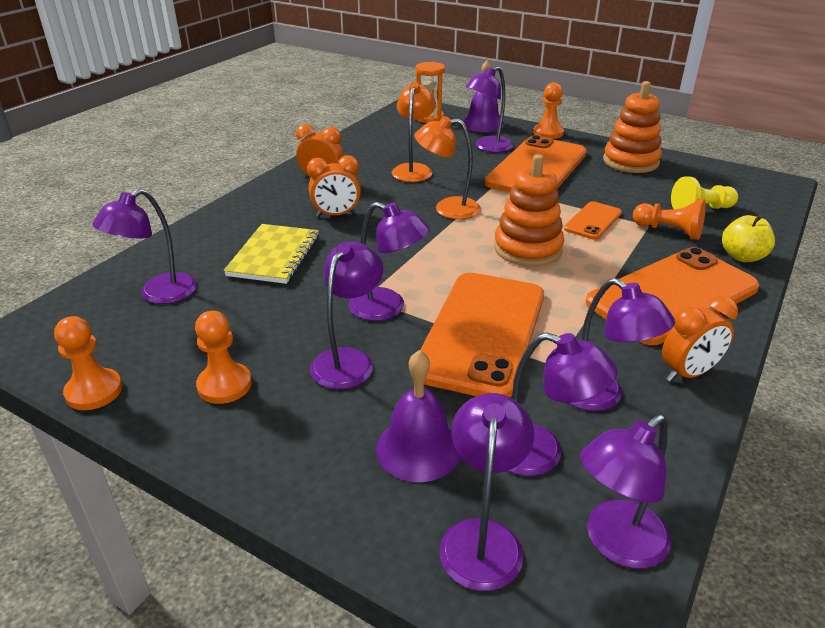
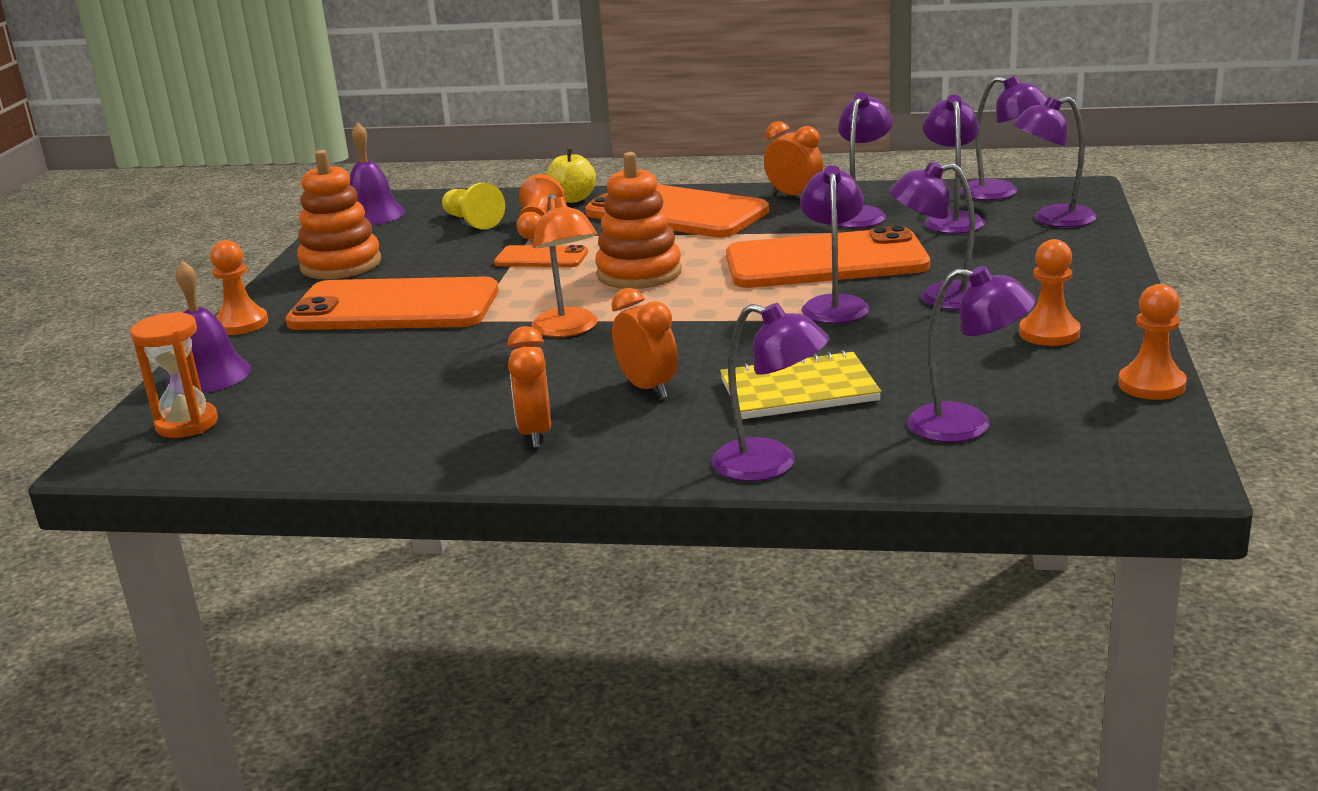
camera: 110 degrees left, 10 degrees down
purple bell [376,350,460,482] -> purple bell moved to [349,122,405,225]
orange lamp [392,82,436,182] -> none
purple lamp [465,66,513,153] -> purple lamp moved to [712,303,830,481]

